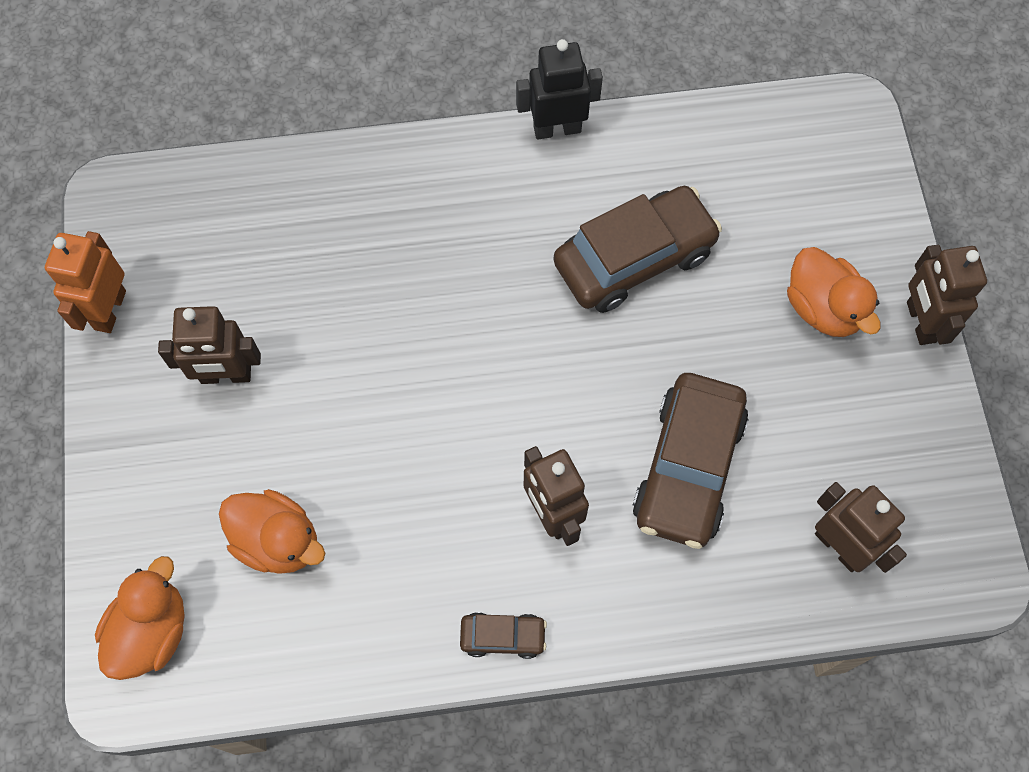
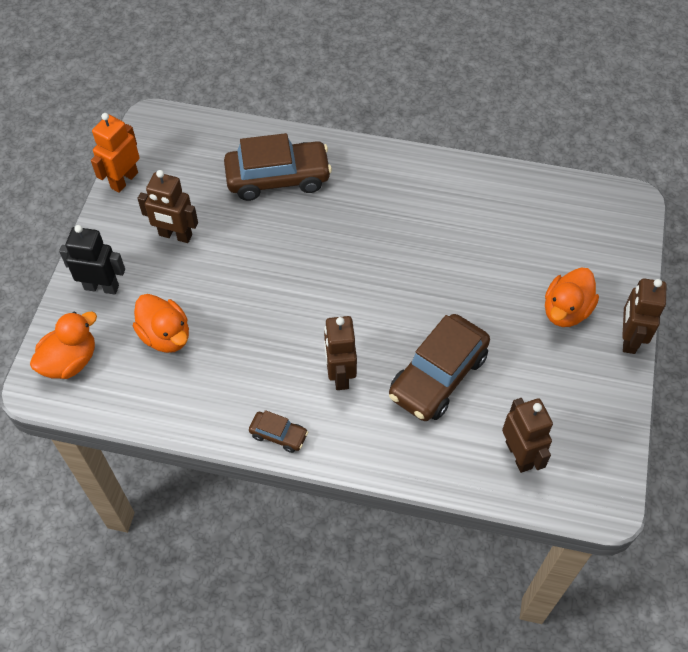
camera: 20 degrees right, 10 degrees down
black robot [516,39,603,140] -> black robot moved to [59,225,125,295]
brown car [554,186,722,313] -> brown car moved to [224,133,332,201]
orange duck [787,247,881,337] -> orange duck turned 45 degrees clockwise [545,267,599,327]

